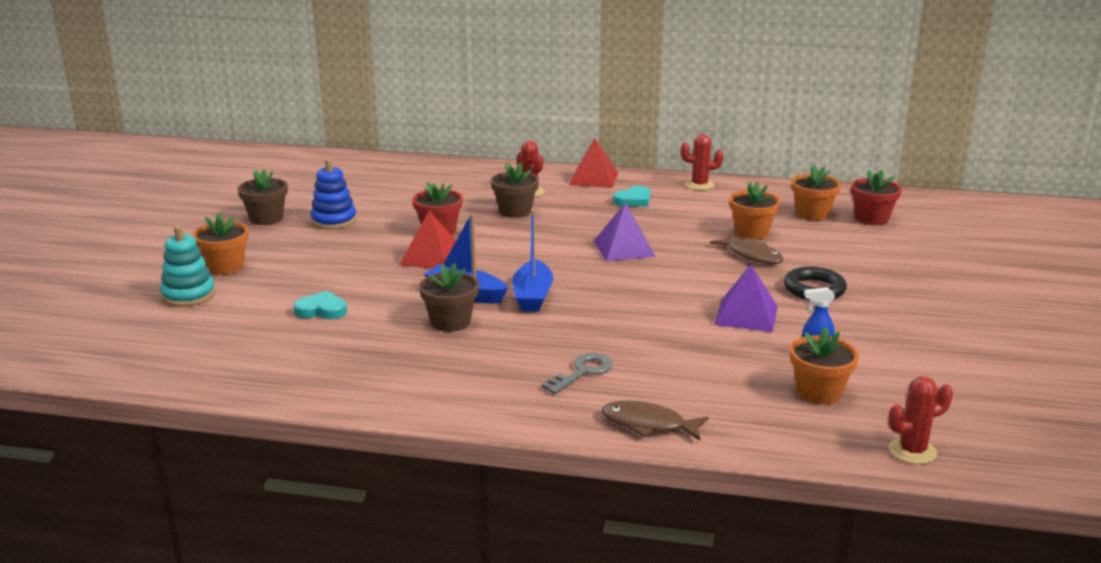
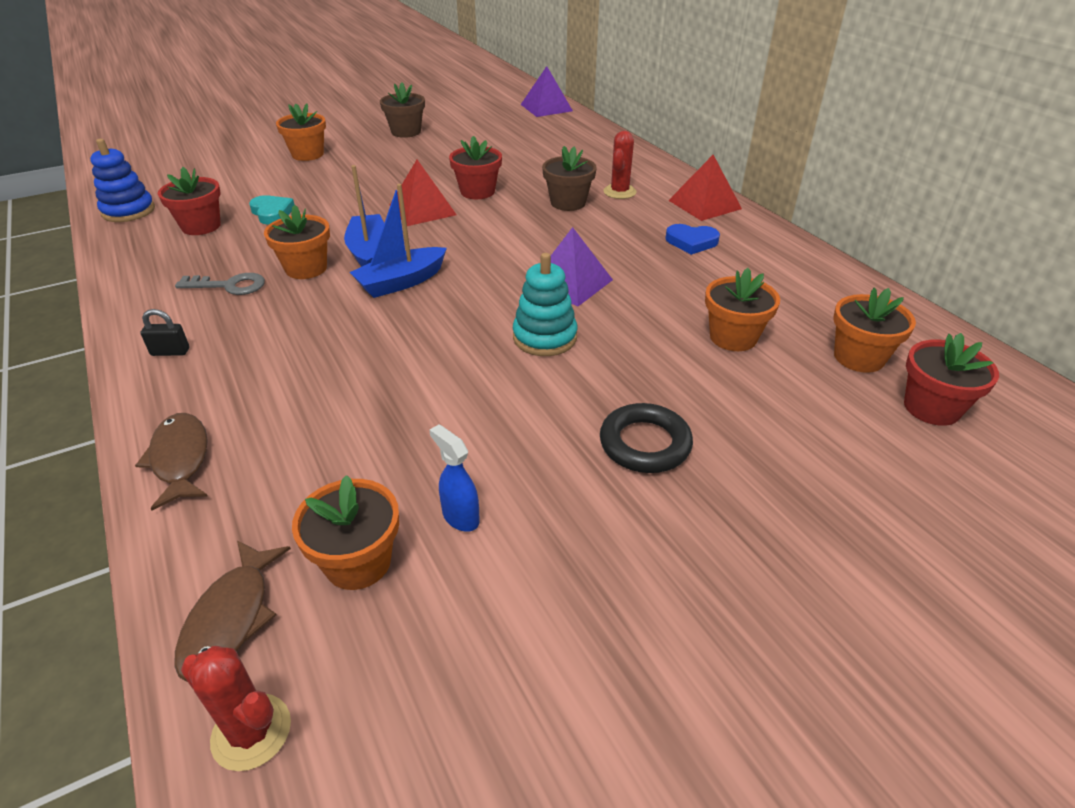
camera: 50 degrees right, 15 degrees up
turquoise stacking toy [160,225,216,307] -> turquoise stacking toy moved to [513,253,577,356]
blue stacking toy [310,158,357,229] -> blue stacking toy moved to [90,139,155,222]
brown flower pot [419,263,479,332] -> orange flower pot [264,205,330,279]
grey key [541,353,613,394] -> grey key moved to [175,273,265,295]
turquoise heart [613,186,650,207] -> blue heart [665,224,720,255]
red cactus [681,134,723,190] -> none
brown fish [710,234,784,264] -> brown fish moved to [174,540,291,681]
purple pyramid [714,265,778,332] -> purple pyramid moved to [521,66,573,117]
none -> black padlock [140,309,189,356]
none -> red flower pot [158,167,221,235]

